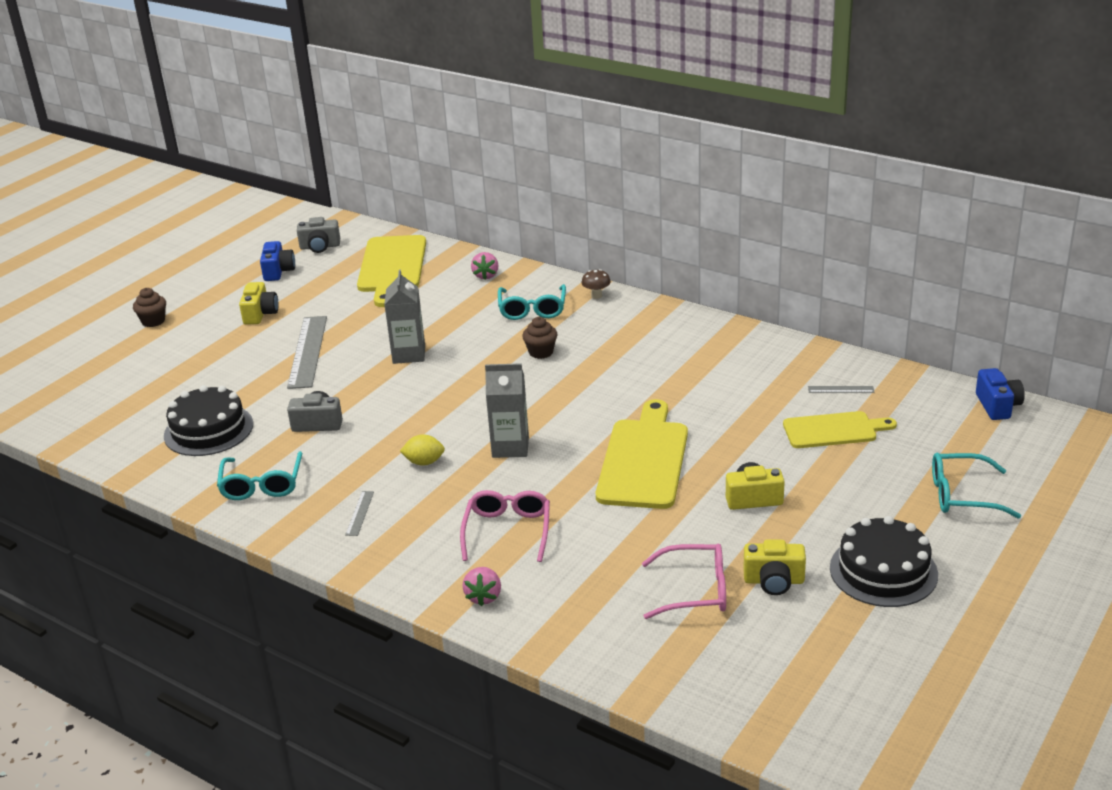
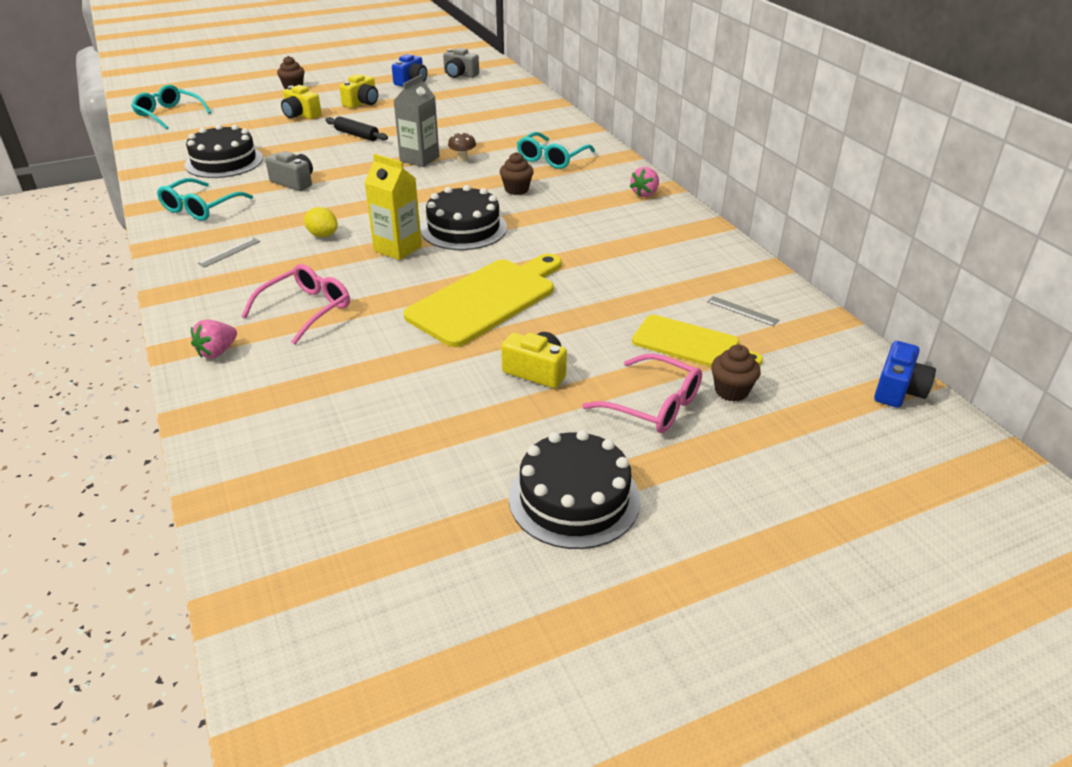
camera: 30 degrees right, 5 degrees up
grey ruler [287,316,327,389] -> black rolling pin [325,116,388,141]
yellow cutting board [357,235,426,307] -> none
pink strawberry [471,252,499,280] -> pink strawberry moved to [630,167,659,197]
grey carton [485,363,529,458] -> yellow carton [364,154,422,260]
brown mushroom [582,269,611,299] -> brown mushroom moved to [448,132,476,162]
pink glasses [642,544,726,619] -> pink glasses moved to [582,354,702,433]
yellow camera [743,540,806,595] -> yellow camera moved to [281,85,322,119]
turquoise glasses [932,453,1021,518] -> turquoise glasses moved to [131,85,211,130]
none -> black cake [420,185,507,250]
none -> brown cupcake [711,345,761,402]

